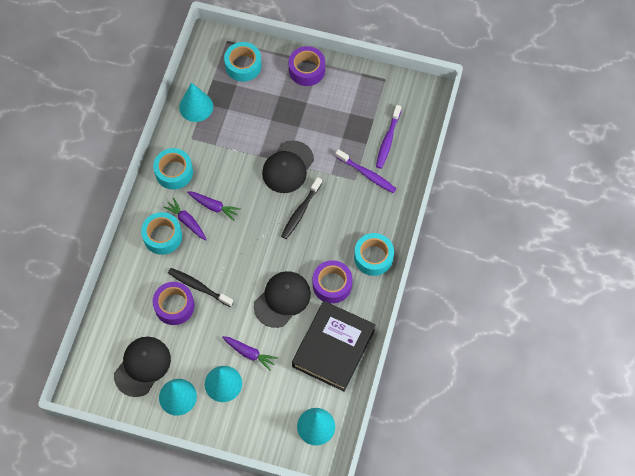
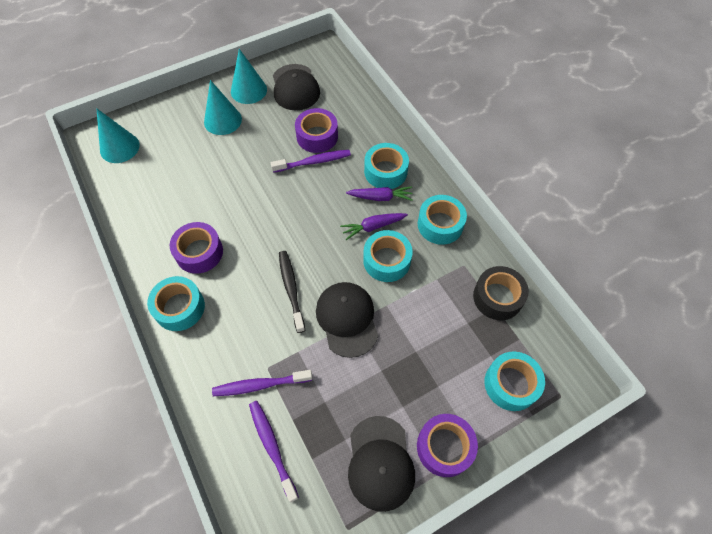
camera: 135 degrees right, 5 degrees down
black toothbrush [168,268,233,307] -> purple toothbrush [271,150,351,173]
turquoise cone [179,82,213,122] -> black tape [473,266,529,320]
purple carrot [222,336,278,371] -> none
black cap [254,271,311,328] -> black cap moved to [348,416,415,512]
black book [292,301,376,392] -> none
none -> turquoise tape [363,230,413,282]

